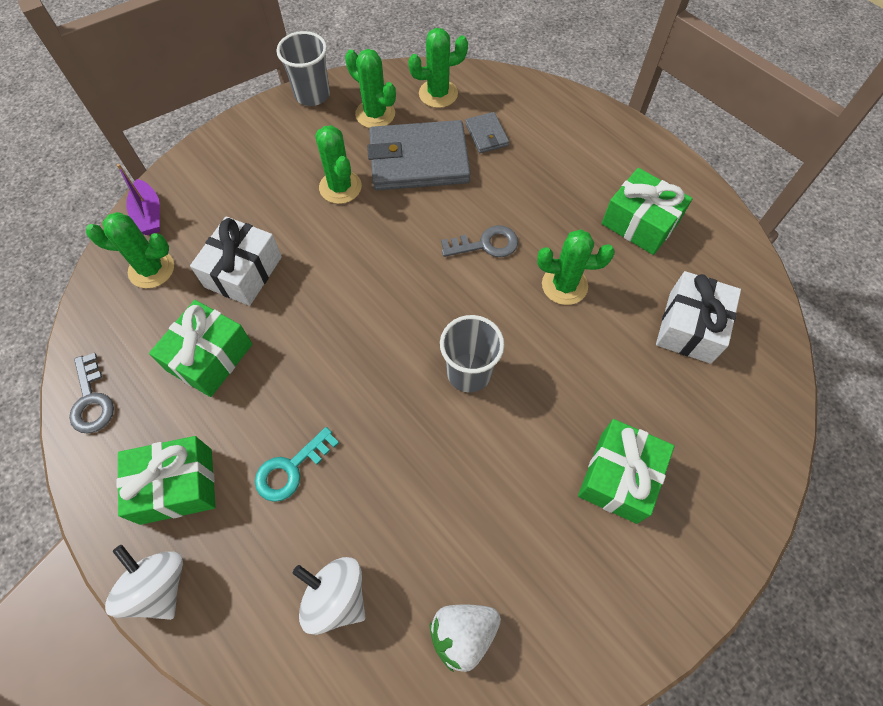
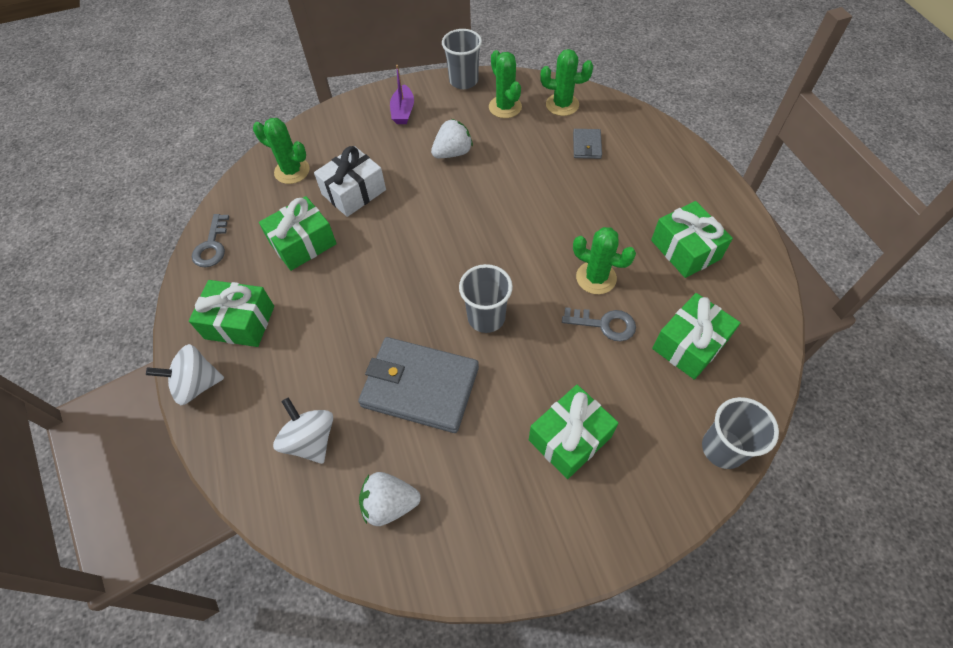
camera: 25 degrees right, 5 degrees down
white spinning top [105,545,183,620] -> white spinning top turned 90 degrees counterclockwise [146,344,224,405]
purple boat [117,164,160,235] -> purple boat moved to [390,65,414,124]
turquoise key [255,427,339,502] -> none
green cactus [315,125,362,204] -> white strawberry [431,119,473,158]
grey wallet [367,120,471,190] -> grey wallet moved to [358,337,479,433]
grey key [441,225,518,257] -> grey key moved to [562,307,636,341]
white gift [656,271,741,364] -> green gift [652,293,740,380]
none -> grey cup [702,397,779,469]

